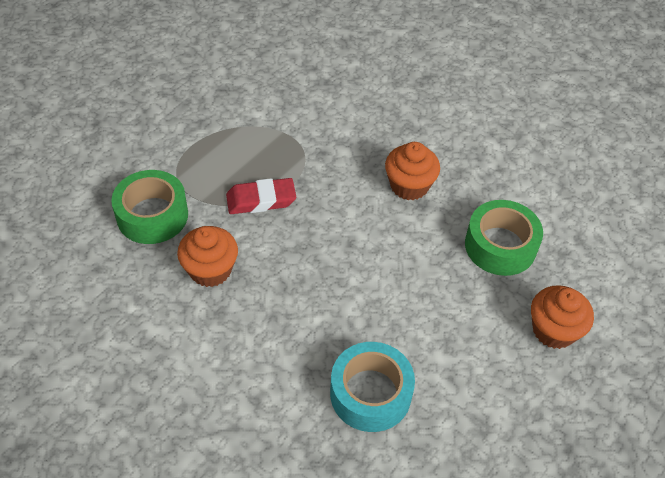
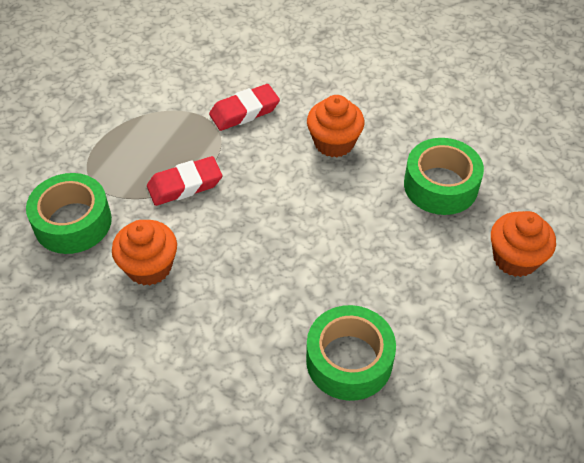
camera: 10 degrees left, 0 degrees up
turquoise tape [330,342,415,432] -> green tape [306,305,396,401]
none -> red eraser [209,84,280,131]

